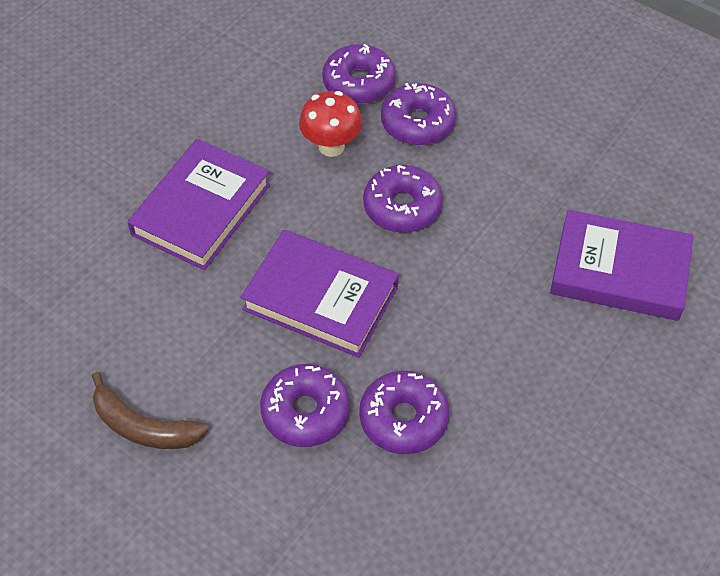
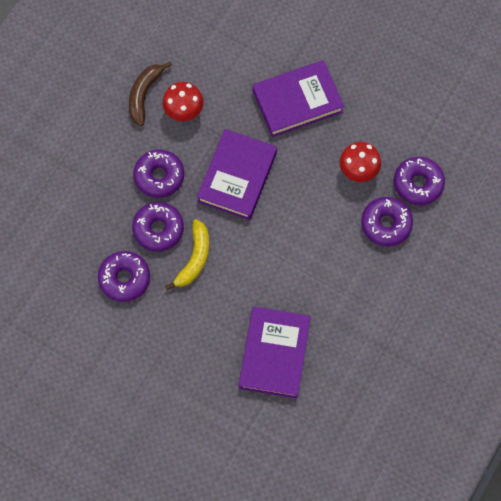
camera: 85 degrees right, 15 degrees up
purple book [127,139,271,270] -> purple book turned 45 degrees counterclockwise [252,60,344,137]
purple donut [363,165,443,233] -> purple donut moved to [98,251,150,302]
none -> red mushroom [162,82,204,121]
none -> yellow banana [165,219,209,290]

